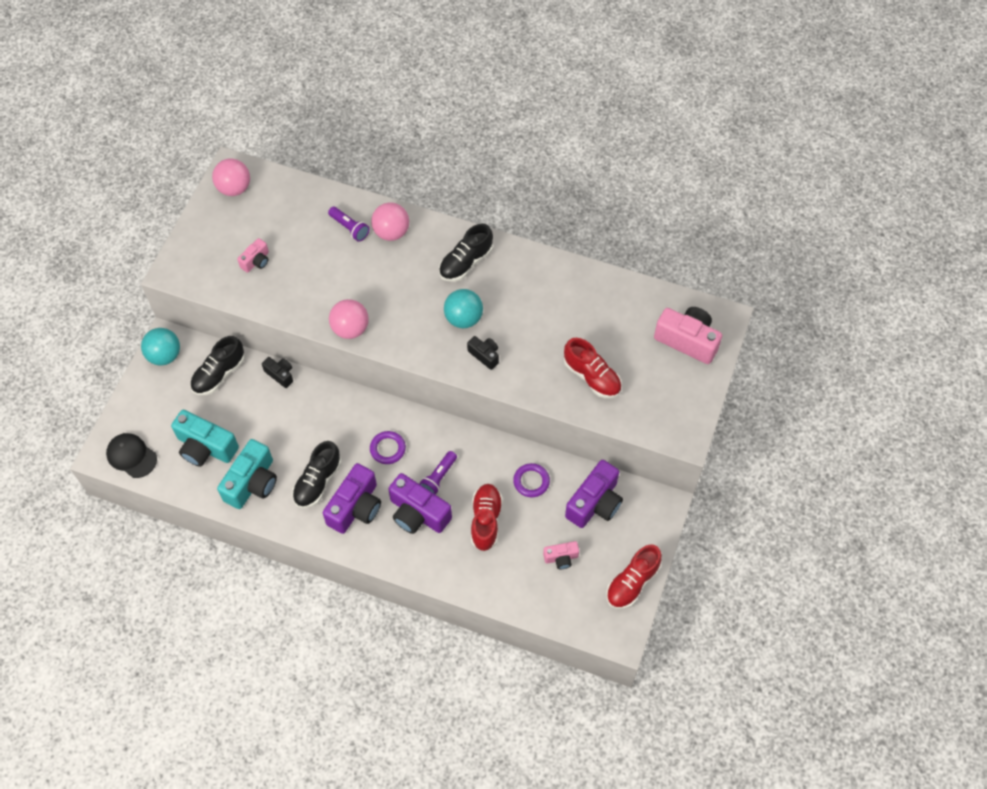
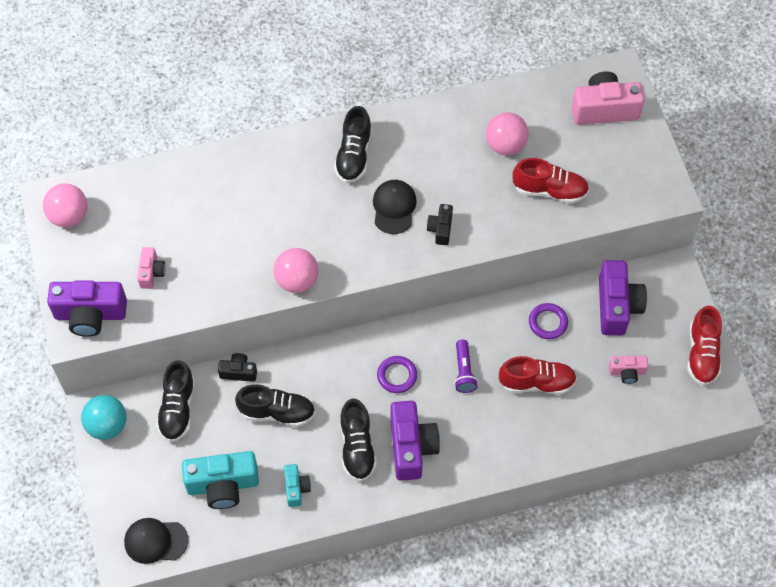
camera: 35 degrees left, 0 degrees up
turquoise camera [217,439,277,509] -> turquoise camera [284,464,311,507], size x0.53
purple flashlight [328,207,370,242] -> none
pink ball [371,202,409,241] -> pink ball moved to [486,112,529,155]
purple camera [388,473,452,534] -> purple camera moved to [47,281,127,337]
turquoise ball [444,289,483,328] -> black cap [373,180,417,234]
black camera [467,336,499,370] -> black camera turned 90 degrees counterclockwise [427,204,453,245]
red shoe [471,484,503,551] -> red shoe turned 120 degrees clockwise [499,356,577,394]
pink camera [543,541,579,569] -> pink camera turned 45 degrees clockwise [608,356,648,384]
none -> black shoe [235,384,315,427]

